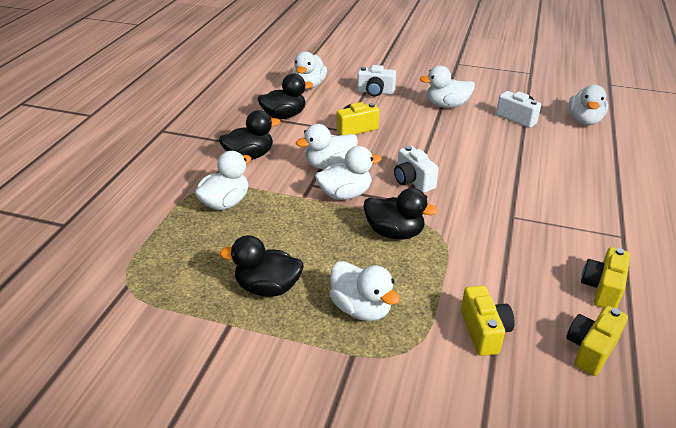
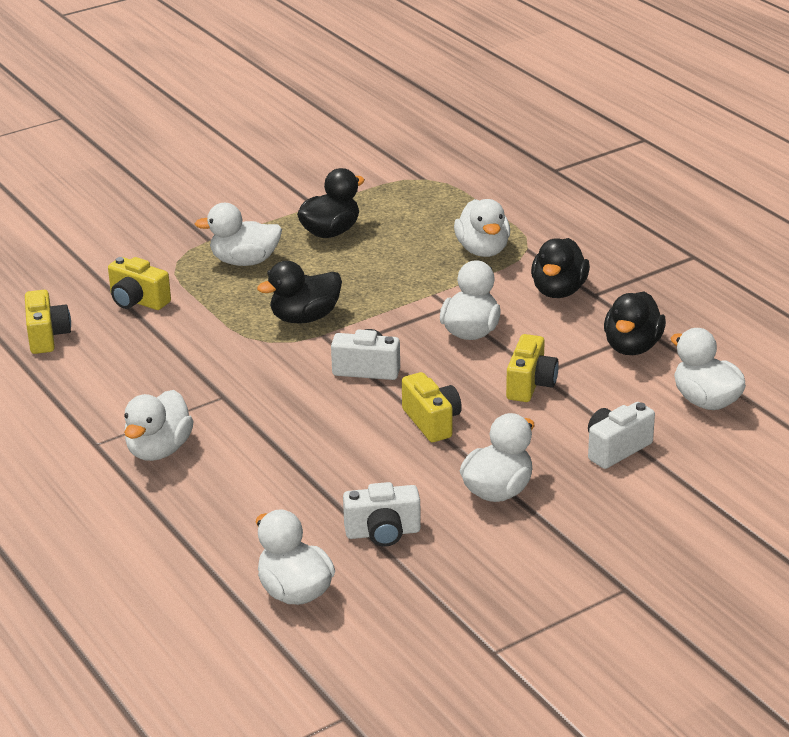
camera: 130 degrees right, 5 degrees down
white duck [315,146,382,200] -> white duck moved to [124,390,194,461]
yellow camera [581,247,630,308] -> yellow camera moved to [402,372,462,442]

